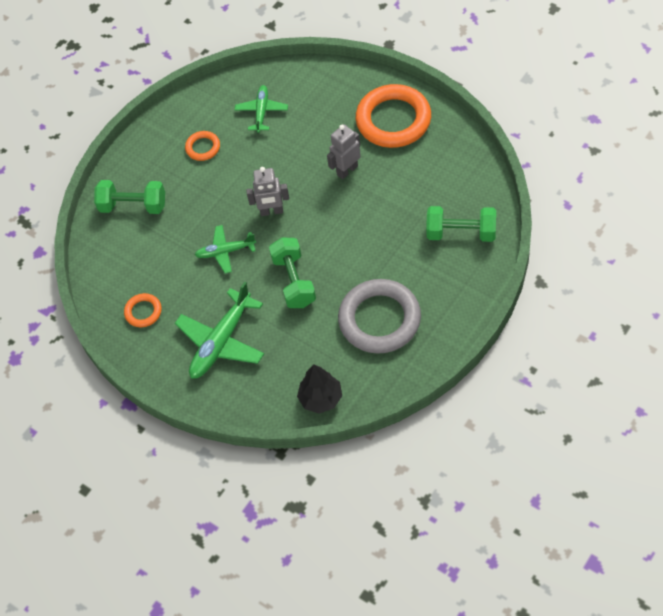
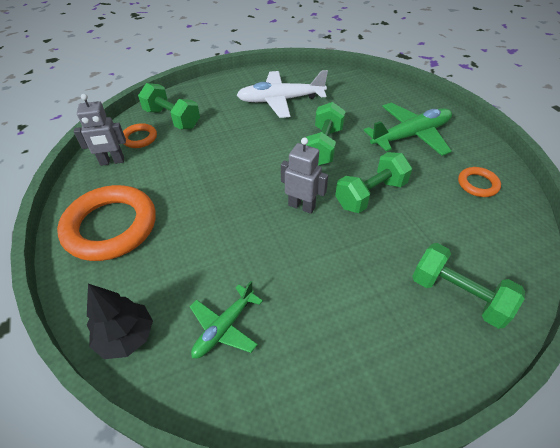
camera: 155 degrees left, 10 degrees down
orange ring [185,131,220,161] -> orange ring moved to [123,123,157,148]
green plane [195,225,256,273] -> green dumbbell [335,152,412,213]
black tree [297,364,342,414] -> black tree moved to [87,284,153,359]
grey robot [327,124,361,179] -> grey robot moved to [74,94,126,166]
grey ring [338,279,421,354] -> white plane [237,70,328,118]

